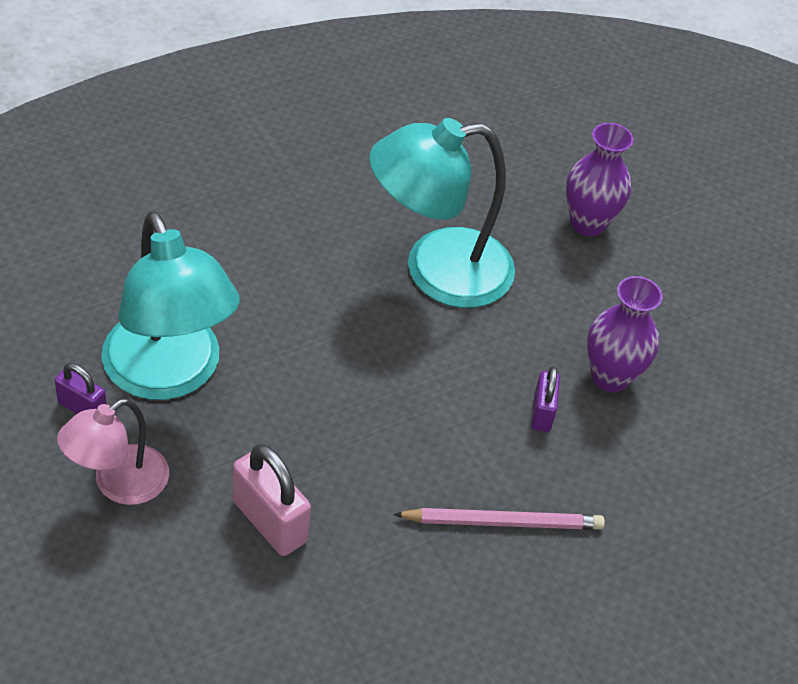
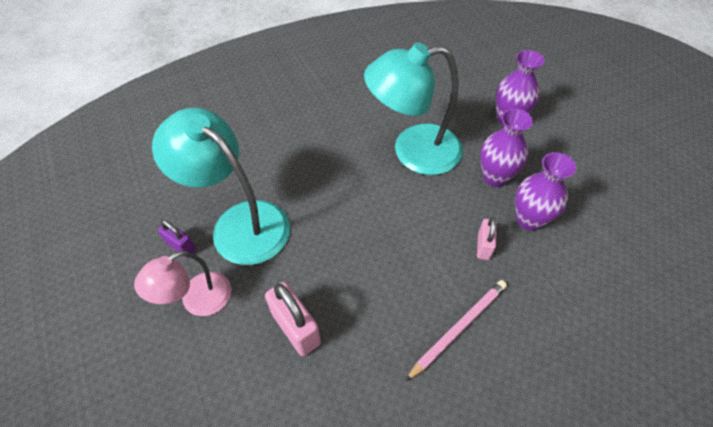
camera: 10 degrees right, 5 degrees up
turquoise lamp [101,211,240,400] -> turquoise lamp turned 150 degrees clockwise [152,108,290,265]
pink pencil [393,508,605,530] -> pink pencil turned 45 degrees counterclockwise [405,280,507,382]
purple padlock [531,367,560,432] -> pink padlock [477,217,497,260]
none -> purple vase [480,108,533,187]

